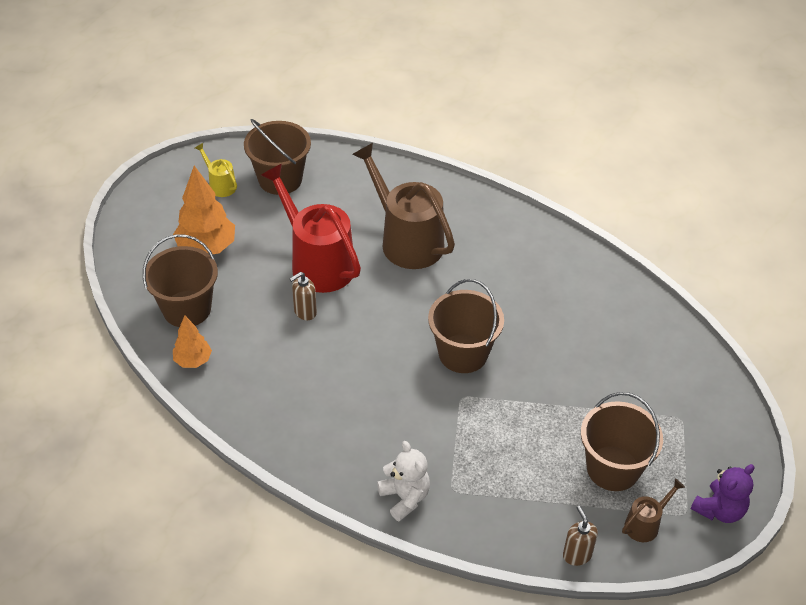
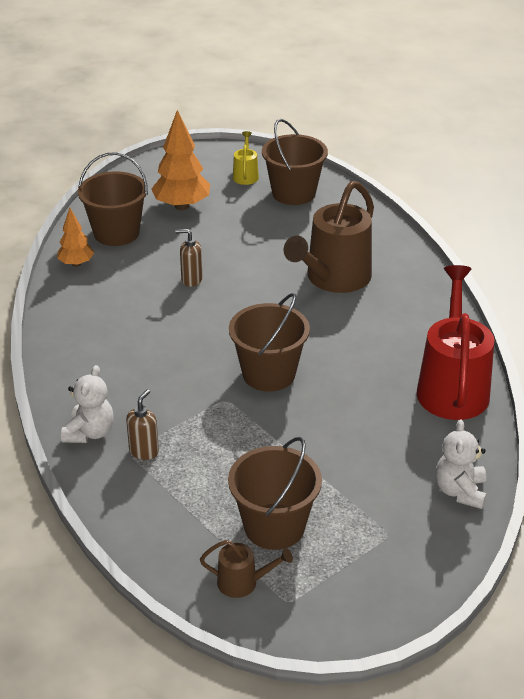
camera: 45 degrees right, 10 degrees down
red watering can [261,164,361,293] -> red watering can moved to [416,265,495,420]
brown watering can [352,143,455,269] -> brown watering can turned 150 degrees counterclockwise [284,181,374,293]
brown soap dispenser [563,506,598,566] -> brown soap dispenser moved to [126,389,159,460]
purple teddy bear [691,464,754,523] -> none
none -> white teddy bear [435,420,487,509]

